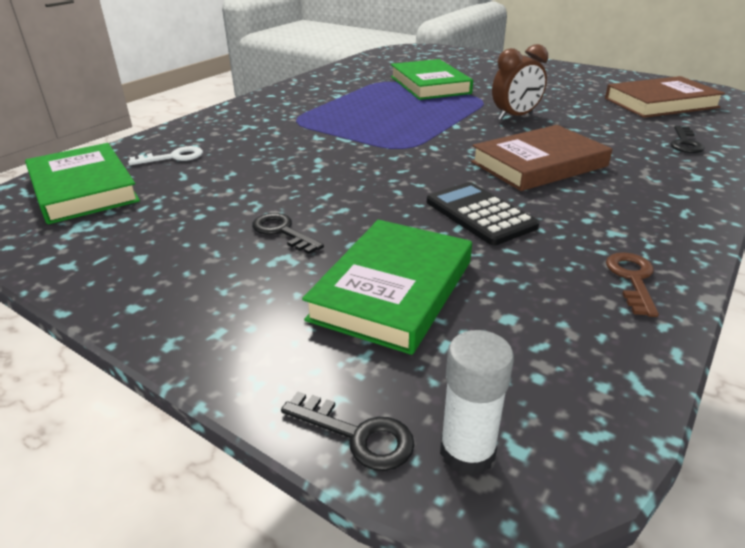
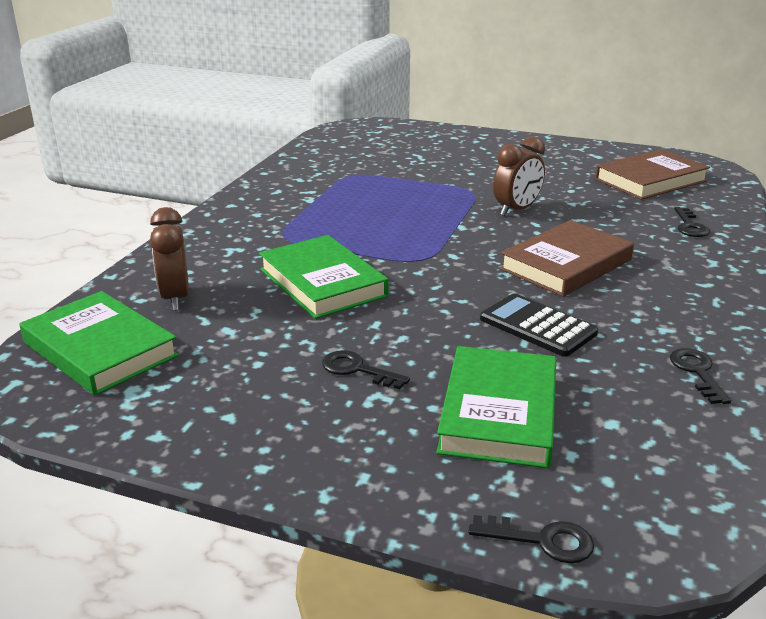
camera: 15 degrees left, 5 degrees down
white key [128,146,203,165] -> brown clock [150,207,189,311]
green book [391,59,473,100] -> green book moved to [259,235,389,319]
white glue stick [440,330,514,476] -> none
brown key [606,252,659,317] -> black key [670,348,731,404]

